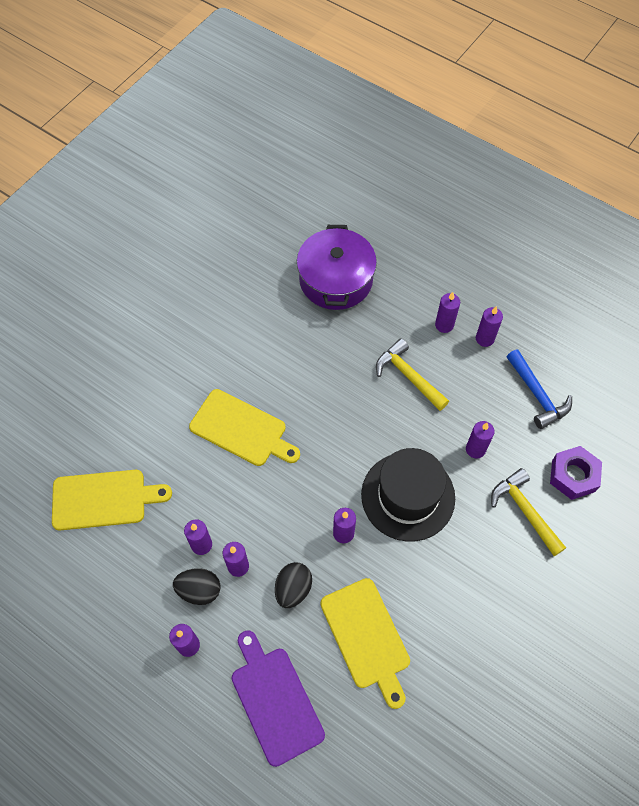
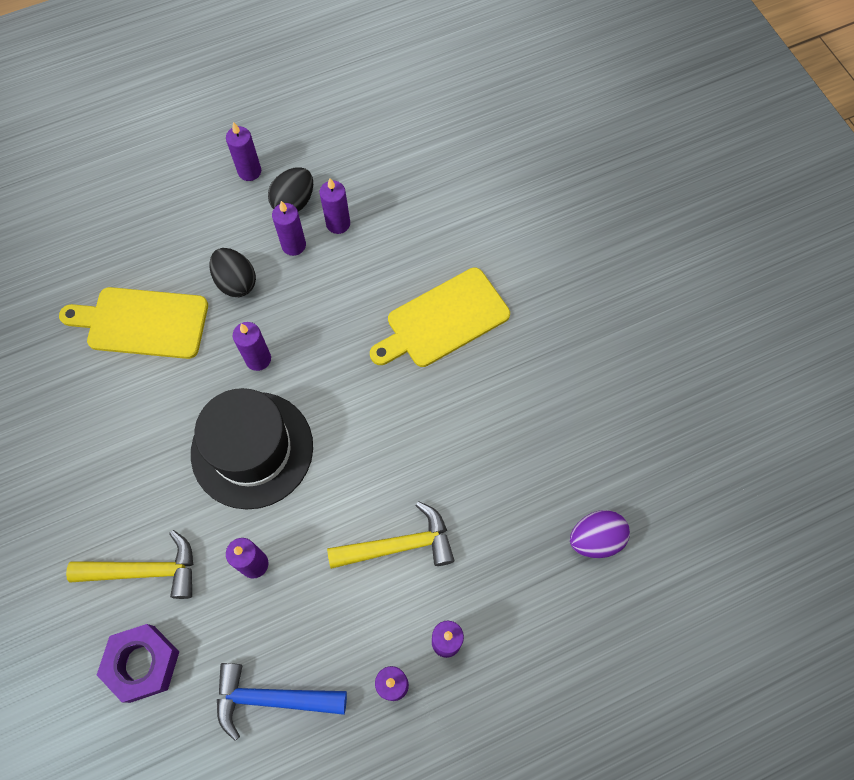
camera: 120 degrees right, 5 degrees up
yellow cutting board [52,470,172,530] -> none
purple cutting board [232,630,325,767] -> none
purple pot [297,225,377,310] -> purple egg [570,510,630,558]

